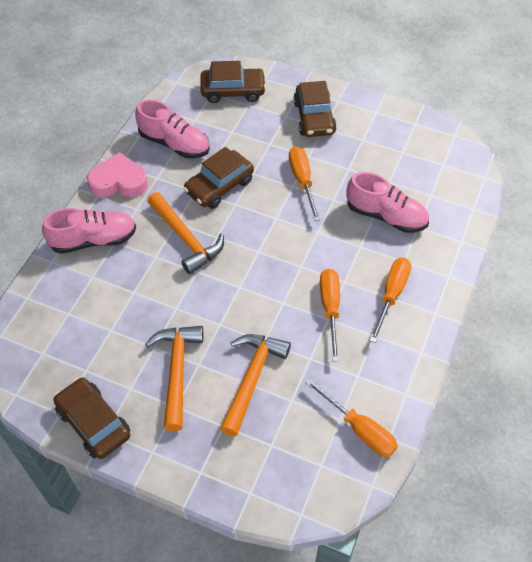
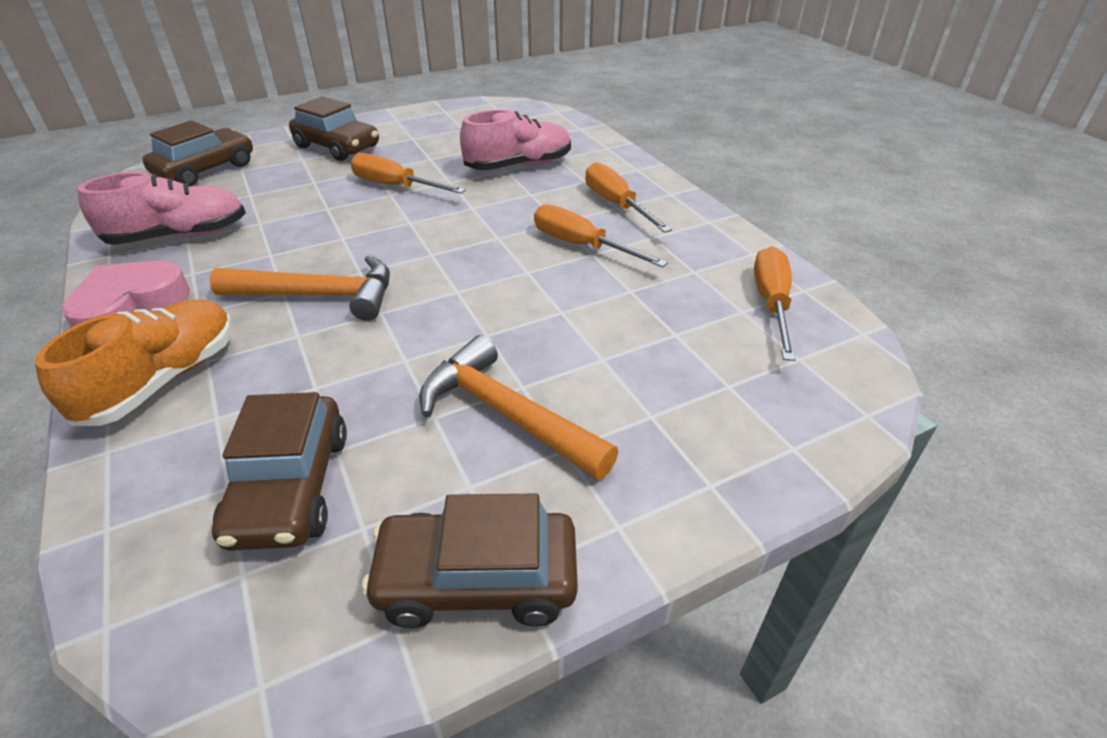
camera: 50 degrees left, 15 degrees down
pink shoe [42,208,136,254] -> orange shoe [35,299,233,426]
brown car [183,147,254,209] -> brown car moved to [212,392,347,551]
orange hammer [220,334,291,437] -> none
orange screwdriver [305,378,398,457] -> orange screwdriver turned 75 degrees counterclockwise [754,246,796,361]

